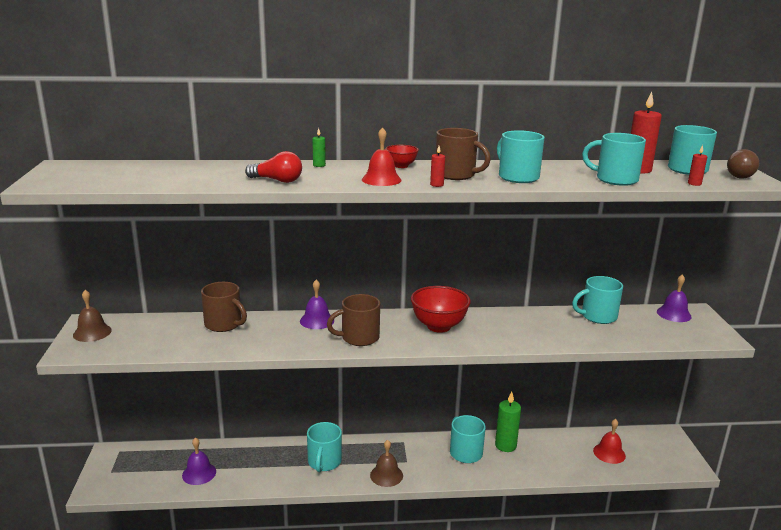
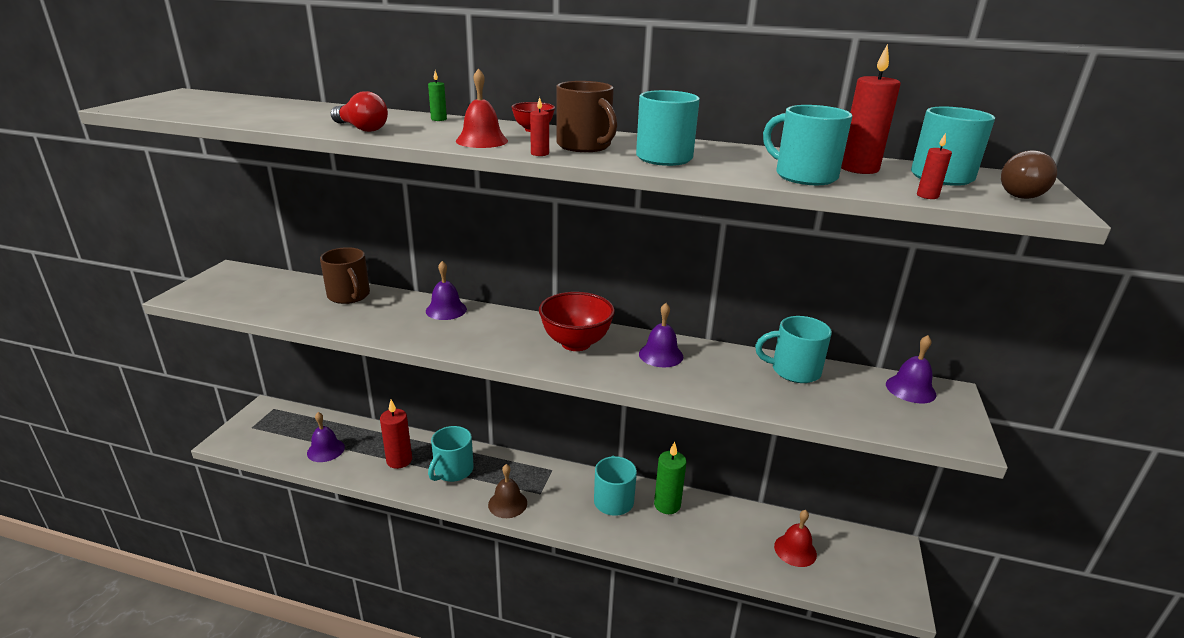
camera: 20 degrees right, 5 degrees up
brown bell [73,290,112,342] -> none
brown mug [327,294,380,346] -> none
none -> red candle [380,400,412,469]
none -> purple bell [639,303,683,367]

